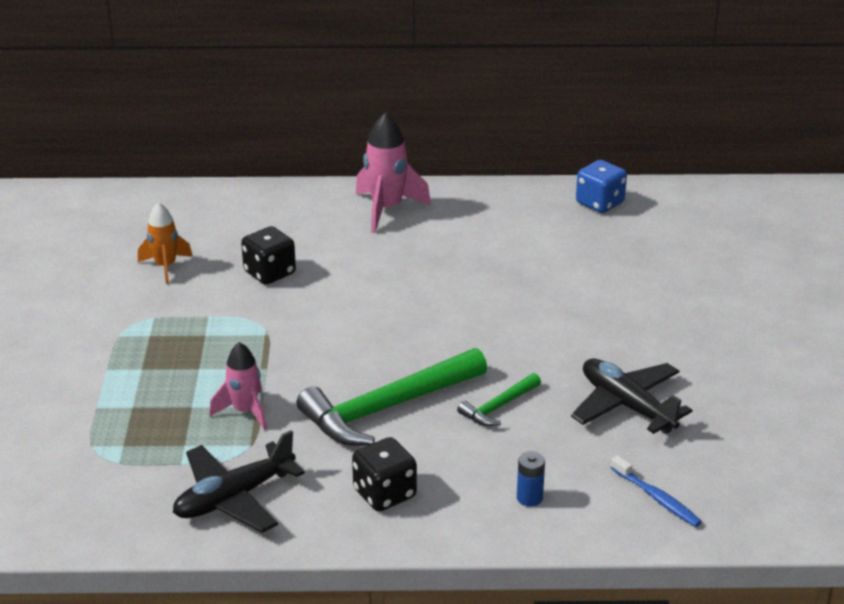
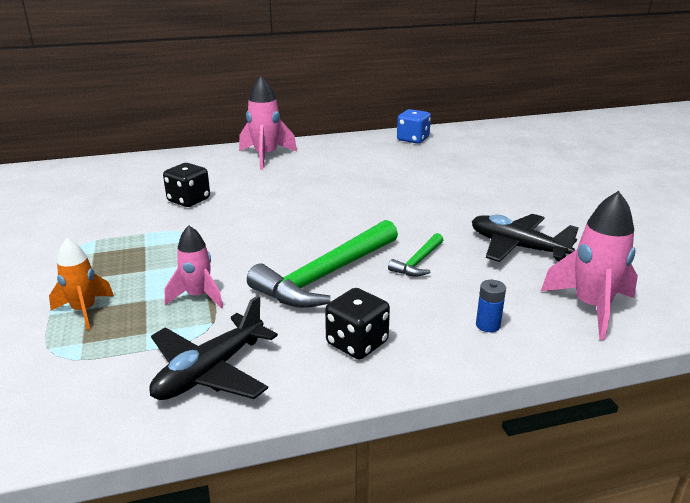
camera: 15 degrees left, 5 degrees down
orange rocket [138,202,193,284] -> orange rocket moved to [49,238,114,330]
blue toothbrush [611,455,702,527] -> pink rocket [541,191,638,340]

